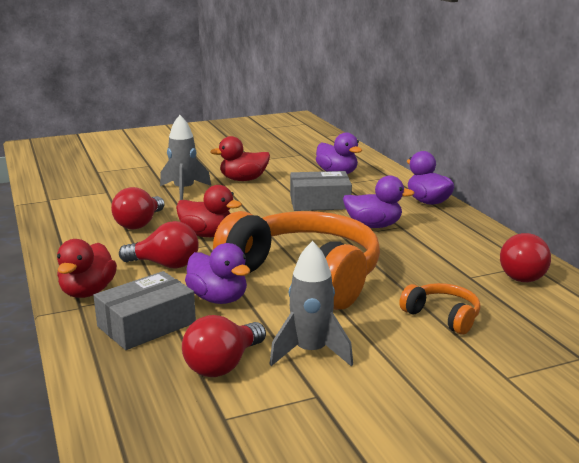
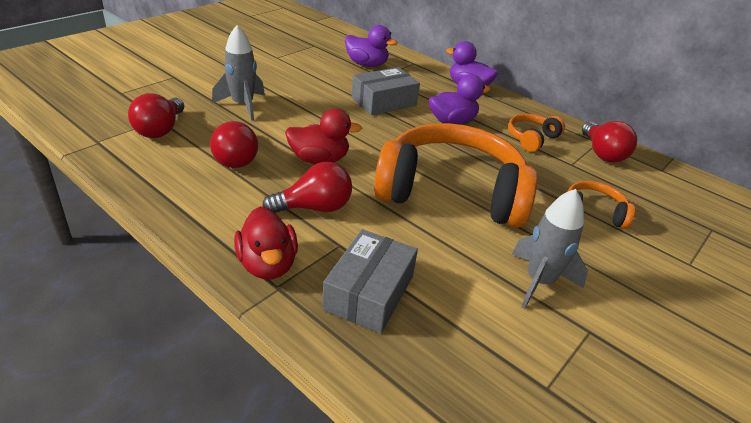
camera: 30 degrees left, 15 degrees up
red light bulb [182,315,266,377] -> red light bulb moved to [128,93,184,138]
purple duck [185,243,250,304] -> none
red duck [210,136,270,181] -> none
none -> orange headphones [508,114,565,152]

